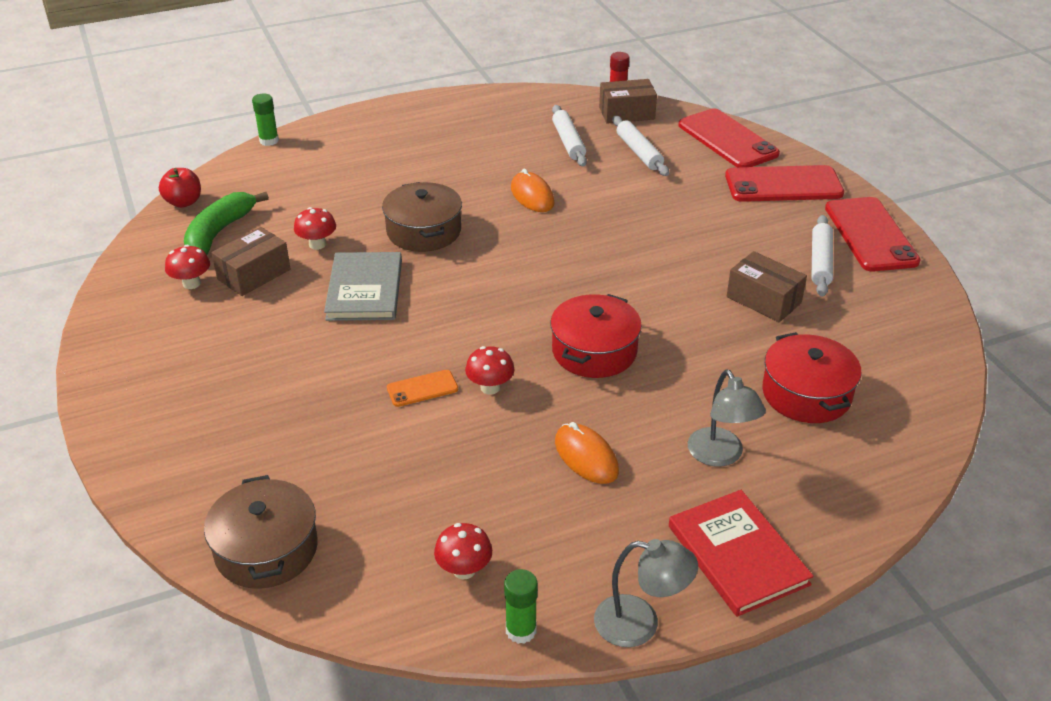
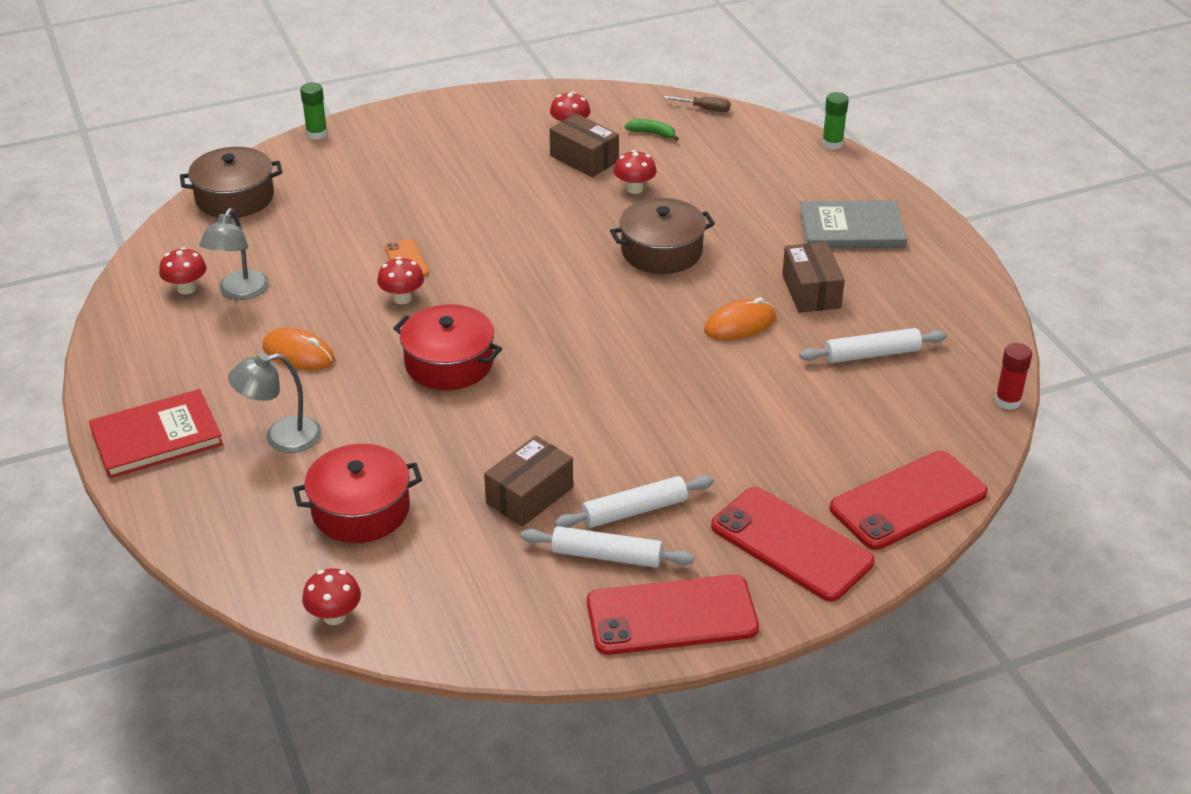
camera: 90 degrees right, 0 degrees up
red apple [159,168,201,208] -> brown screwdriver [664,96,730,112]
green banana [184,192,269,255] -> green banana [625,119,679,141], size x0.49
grey book [324,252,402,321] -> grey book moved to [799,200,907,249]
green glue stick [504,569,538,644] -> green glue stick moved to [300,82,328,140]
orange mouse [555,422,619,484] -> orange mouse turned 60 degrees clockwise [263,328,335,370]
grey lamp [594,539,698,647] -> grey lamp moved to [199,208,269,300]
brown box [599,79,657,123] -> brown box moved to [782,242,845,313]
white rolling pin [612,116,669,176] -> white rolling pin moved to [554,475,714,528]
red phone [725,165,844,202] -> red phone turned 45 degrees counterclockwise [711,487,875,601]
none -> red mushroom [302,568,361,625]

